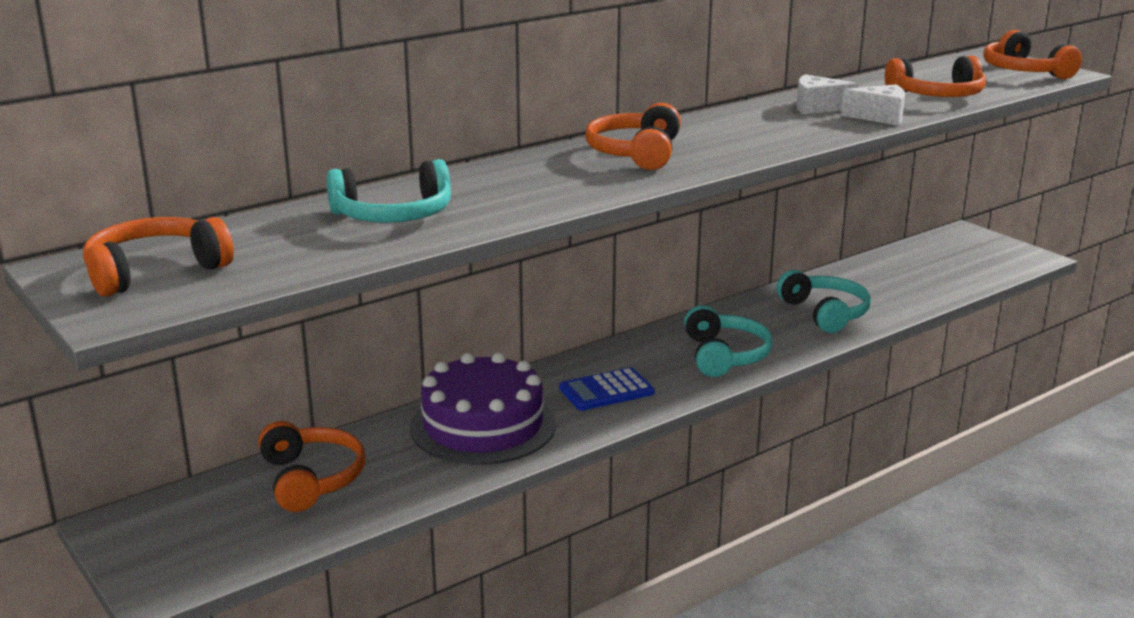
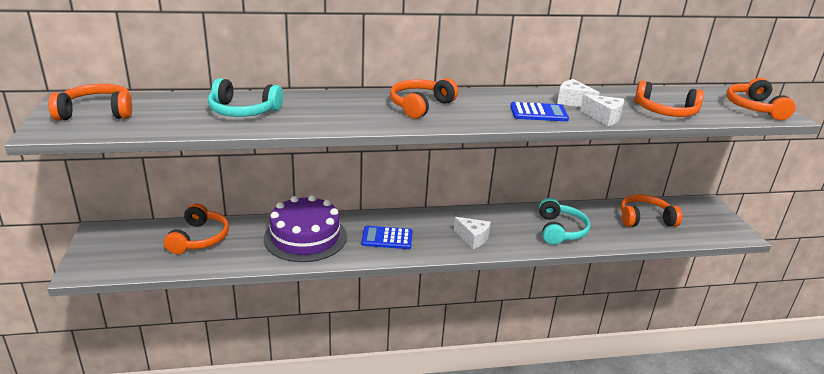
camera: 25 degrees right, 5 degrees up
turquoise headphones [684,305,773,377] -> white cheese [454,217,491,249]
none -> blue calculator [510,102,569,121]
none -> orange headphones [621,194,682,227]

